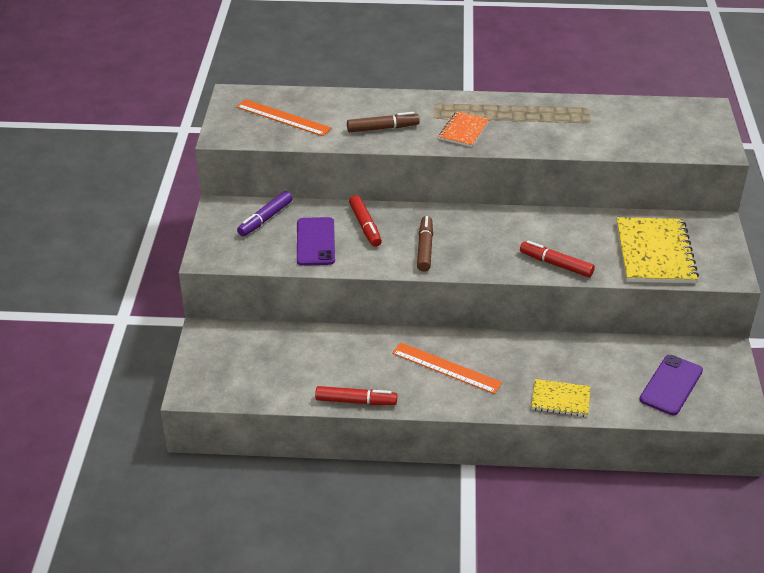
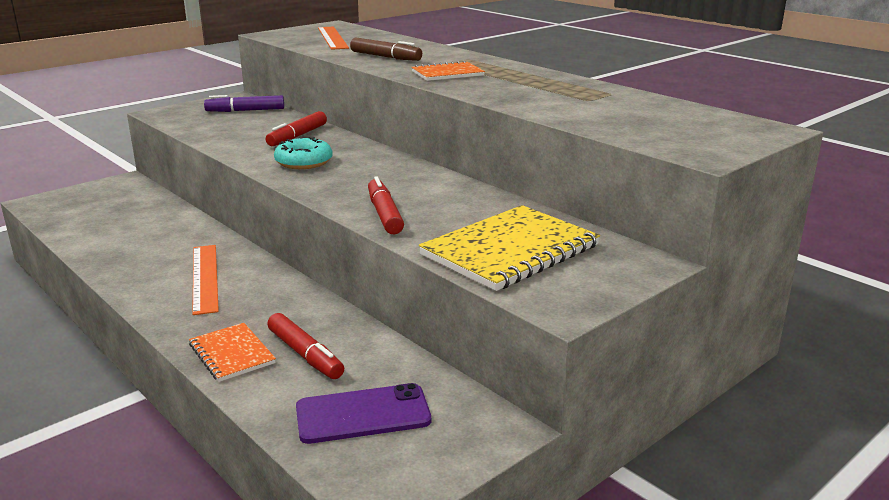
camera: 45 degrees right, 15 degrees down
purple phone [297,217,335,266] -> none
red marker [315,386,397,405] -> red marker moved to [267,313,344,379]
brown marker [417,216,433,272] -> turquoise donut [274,137,333,169]
yellow notebook [531,379,591,417] -> orange notebook [189,323,276,382]

